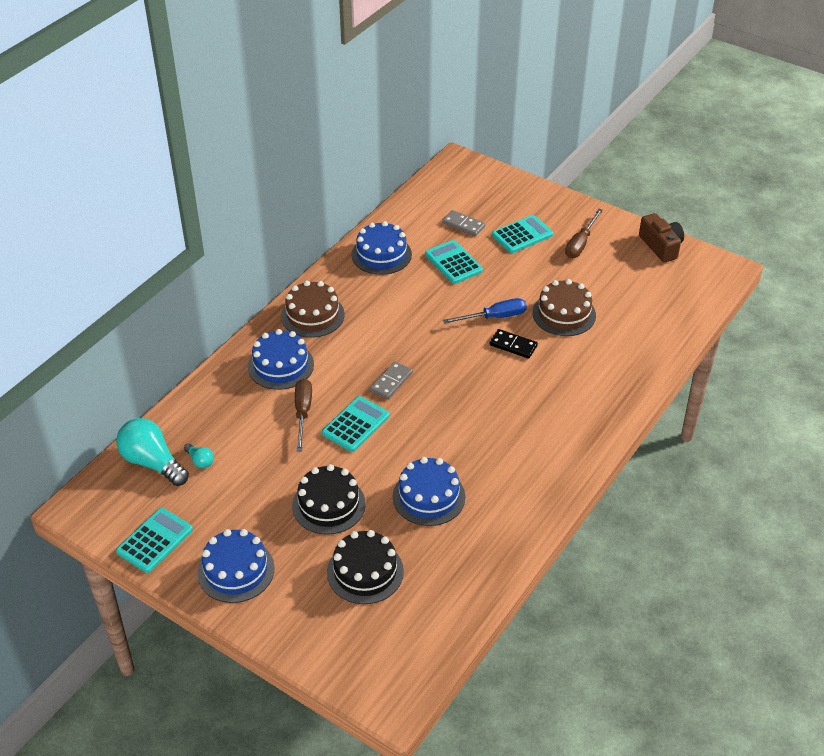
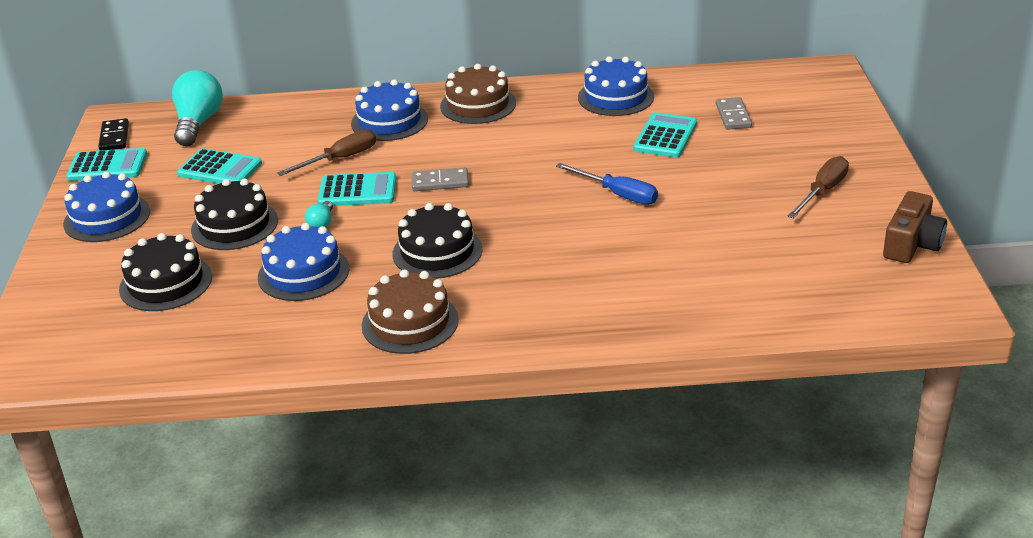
camera: 55 degrees right, 10 degrees down
turquoise light bulb [184,443,214,468] -> turquoise light bulb moved to [305,201,333,228]
black domino [490,329,538,359] -> black domino moved to [98,118,129,150]
turquoise calculator [492,215,553,253] -> turquoise calculator moved to [177,148,262,184]
brown cake [532,279,596,336] -> brown cake moved to [362,269,459,354]
brown screwdriver [565,208,603,258] -> brown screwdriver turned 135 degrees clockwise [787,156,849,219]
none -> black cake [393,203,483,278]

